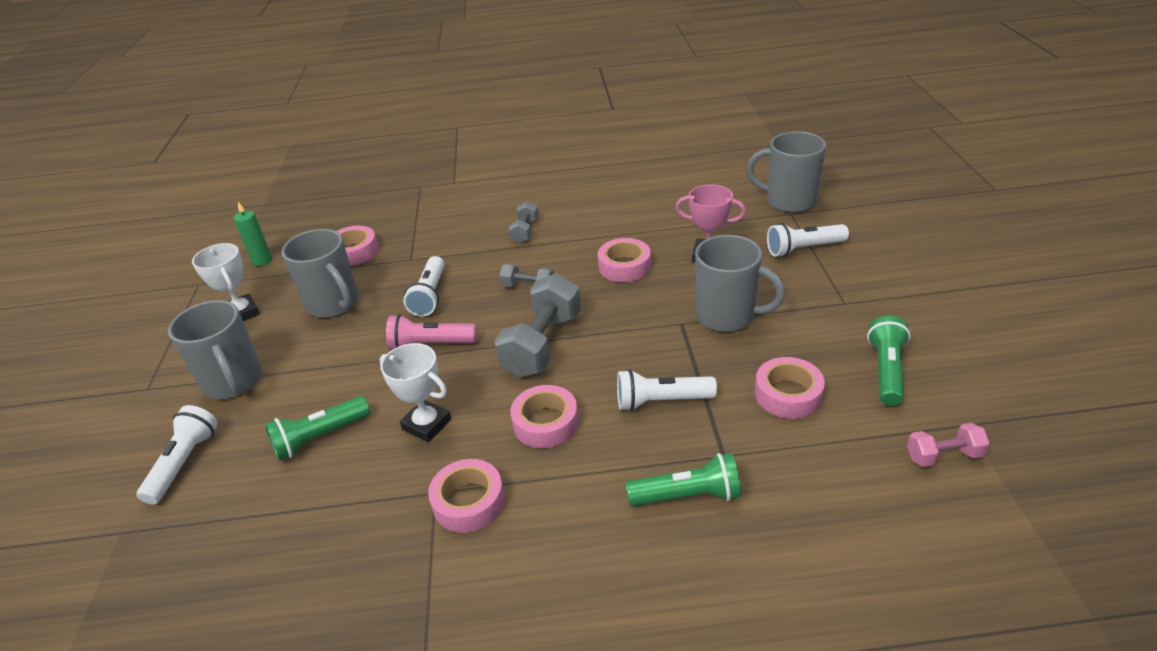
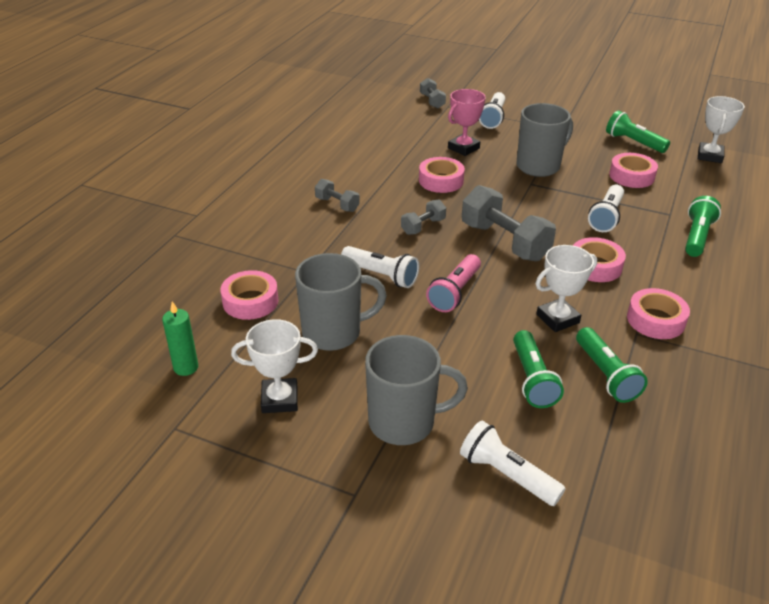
camera: 65 degrees left, 0 degrees up
grey mug [746,131,826,213] -> grey dumbbell [420,78,446,109]
pink dumbbell [907,423,990,467] -> white trophy [698,96,745,163]
none -> green flashlight [576,327,648,403]

